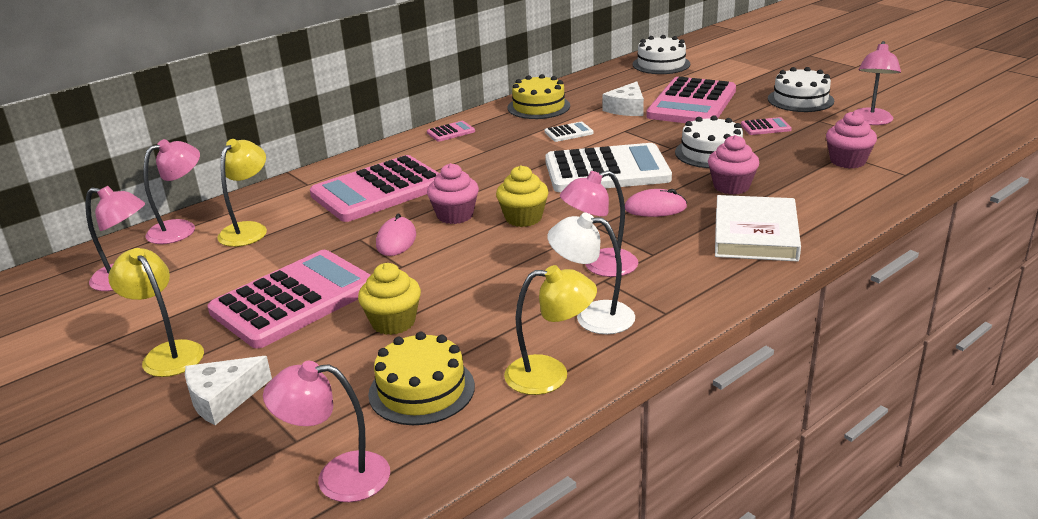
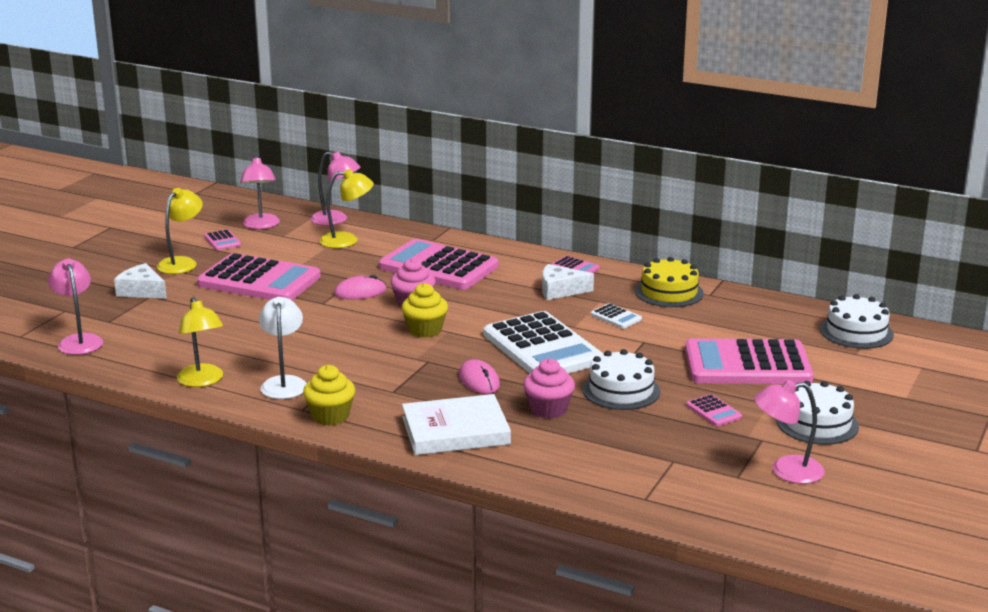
camera: 65 degrees right, 5 degrees down
yellow cupcake [358,263,421,335] -> yellow cupcake moved to [303,365,355,425]
yellow cake [368,332,475,425] -> none
pink lamp [560,171,638,277] -> none
white cheese [603,81,644,116] -> white cheese moved to [542,264,594,300]
pink cupcake [826,111,877,168] -> none
none -> pink calculator [204,229,241,250]

